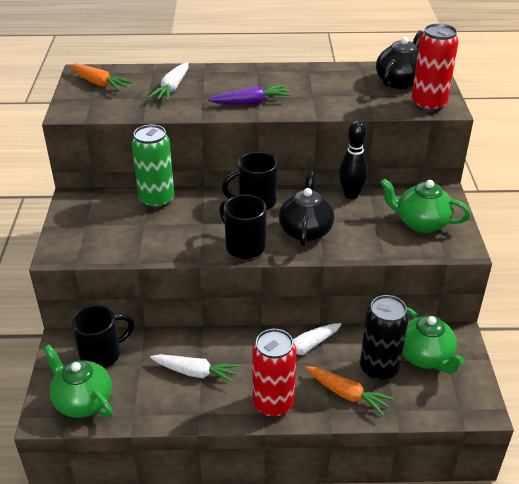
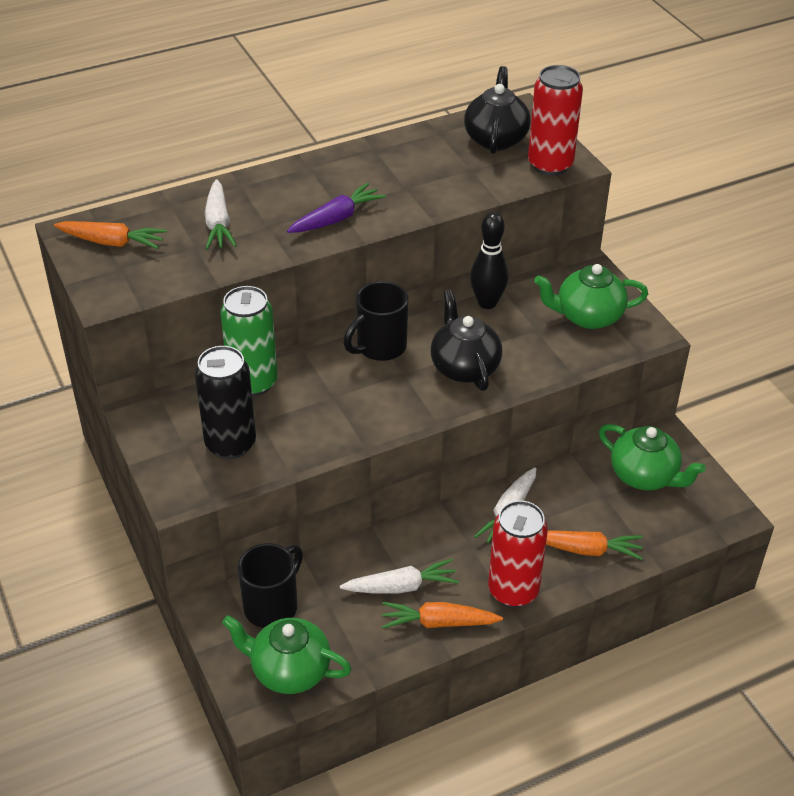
camera: 25 degrees left, 5 degrees up
black mug [219,194,267,259] -> none
black can [360,295,409,381] -> black can moved to [195,346,256,459]
none -> orange carrot [382,602,503,629]

